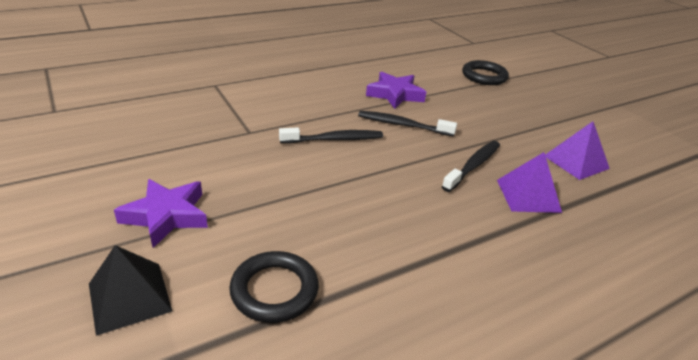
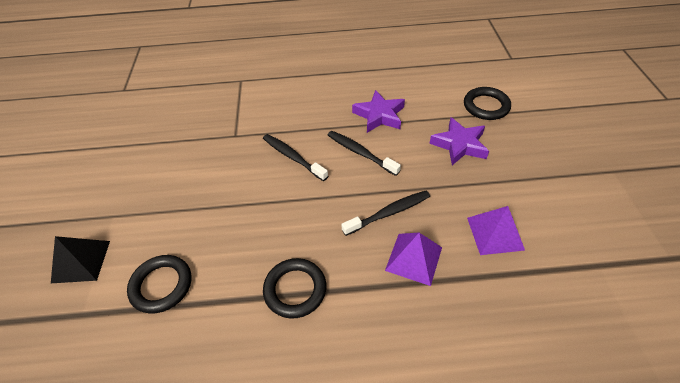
camera: 30 degrees right, 15 degrees up
purple star [114,179,208,248] -> purple star moved to [429,117,489,165]
black toothbrush [279,128,383,144] -> black toothbrush turned 150 degrees counterclockwise [263,134,328,181]
none -> black ring [263,258,326,318]

